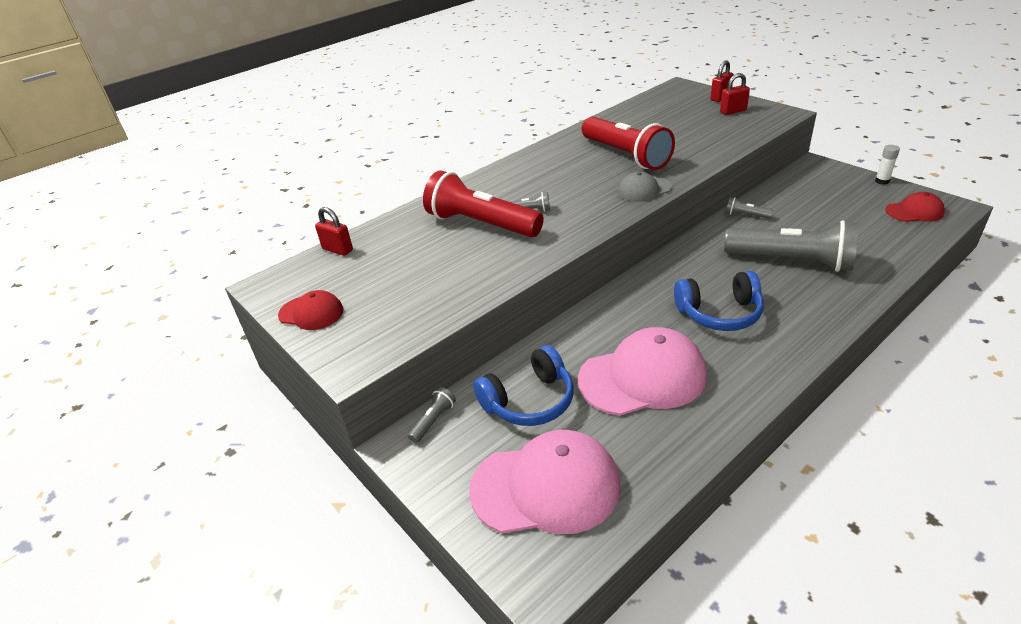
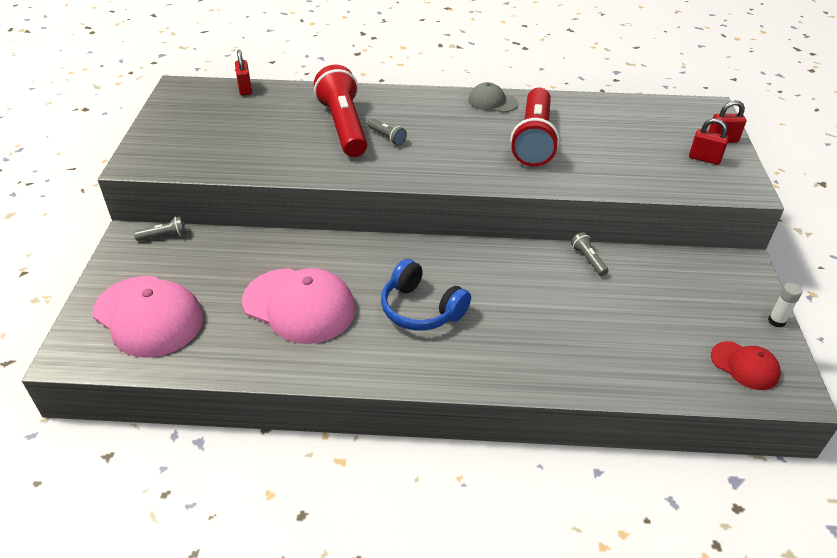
camera: 40 degrees right, 5 degrees up
red cap [278,290,343,330] -> none
blue headphones [473,345,574,426] -> none
grey cap [618,171,672,202] -> grey cap moved to [468,82,518,113]
grey flashlight [724,220,858,272] -> none

